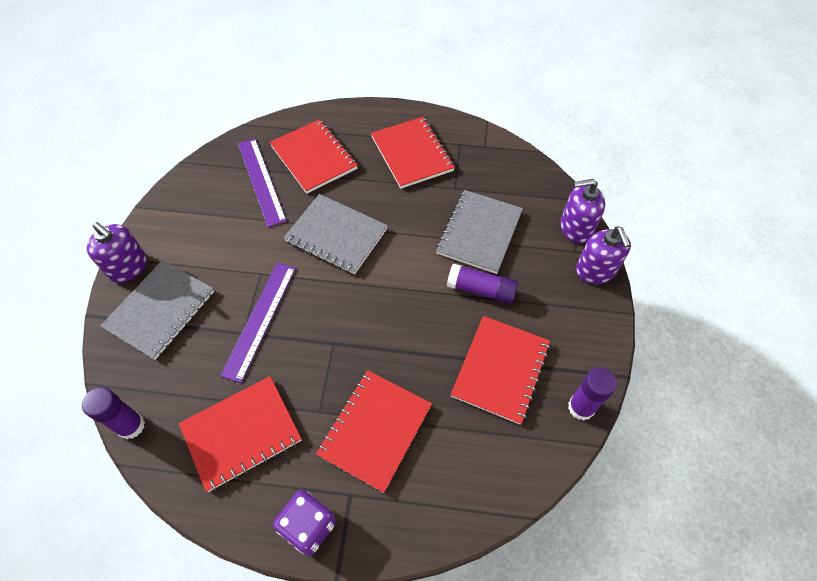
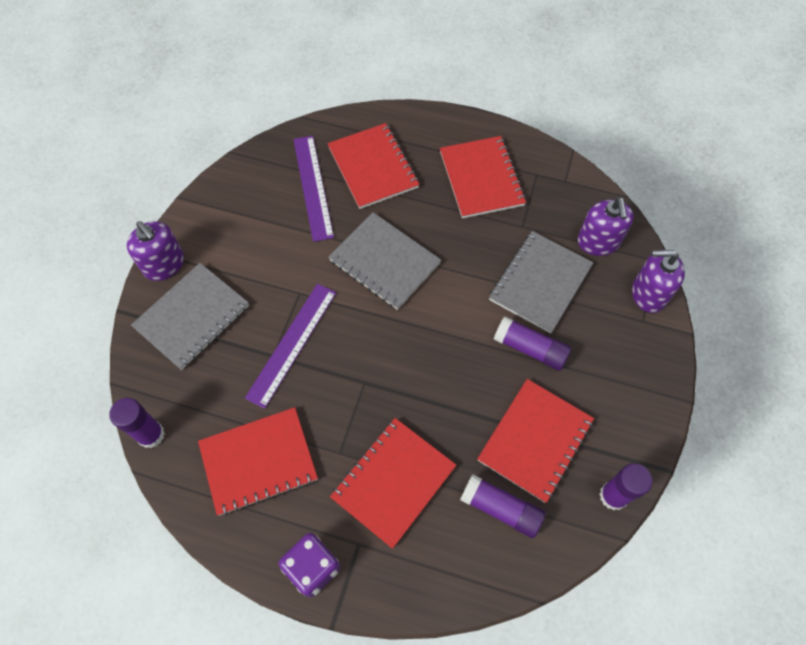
camera: 10 degrees right, 5 degrees up
purple soap dispenser [576,226,631,284] -> purple soap dispenser moved to [577,197,634,256]
none -> purple glue stick [460,474,546,538]

